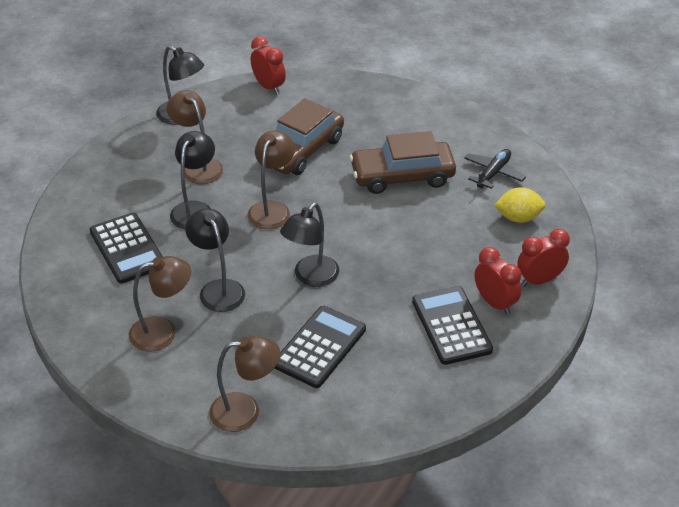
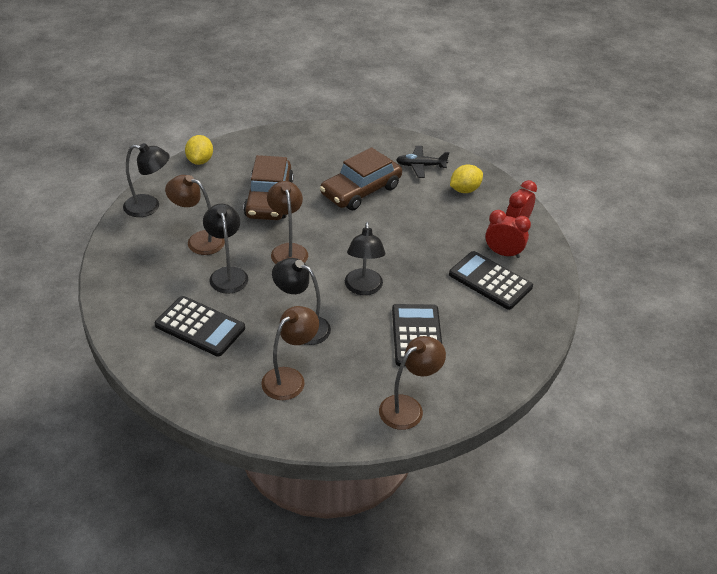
camera: 35 degrees left, 0 degrees up
red clock [250,36,286,95] -> yellow lemon [185,135,213,165]
black plane [464,149,526,189] -> black plane turned 90 degrees counterclockwise [396,146,449,178]

